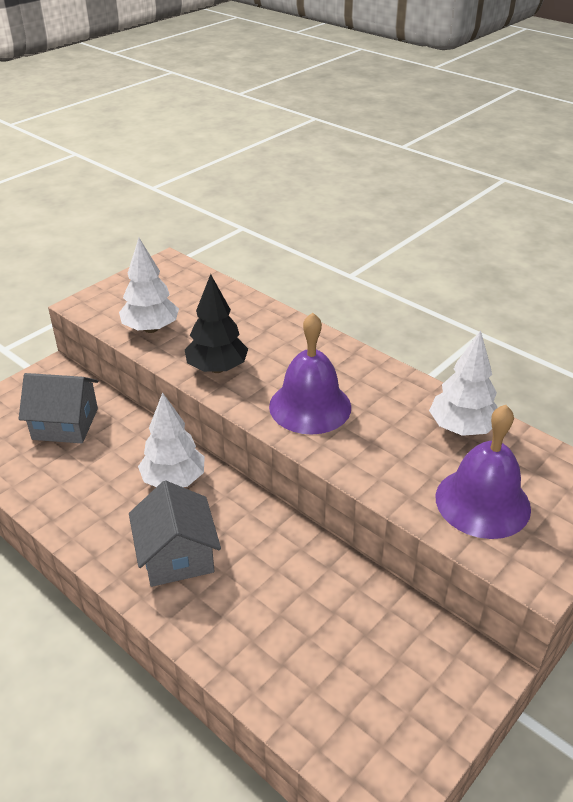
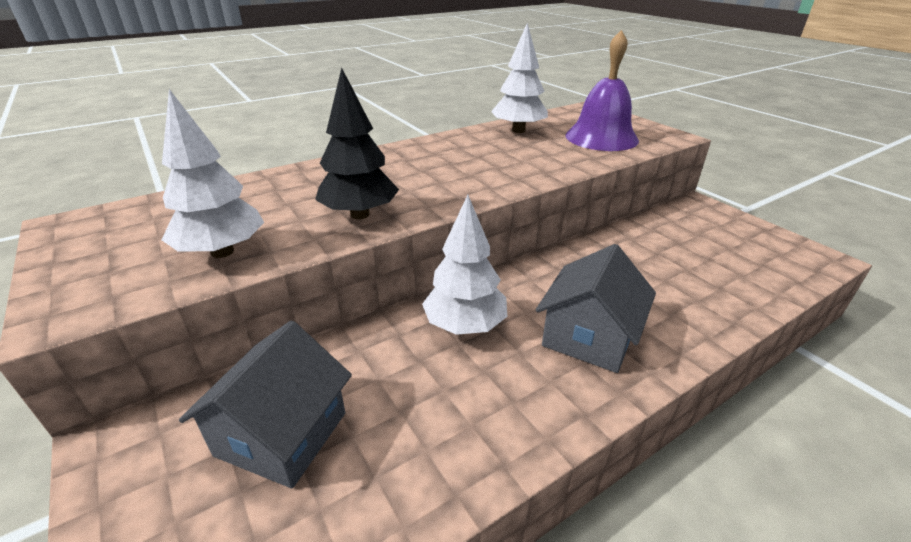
camera: 75 degrees left, 5 degrees down
grey house [129,481,221,587] -> grey house turned 60 degrees counterclockwise [536,244,656,373]
purple bell [269,313,351,435] -> none

